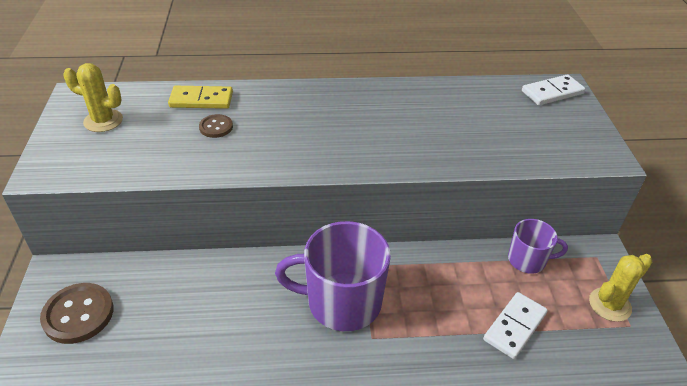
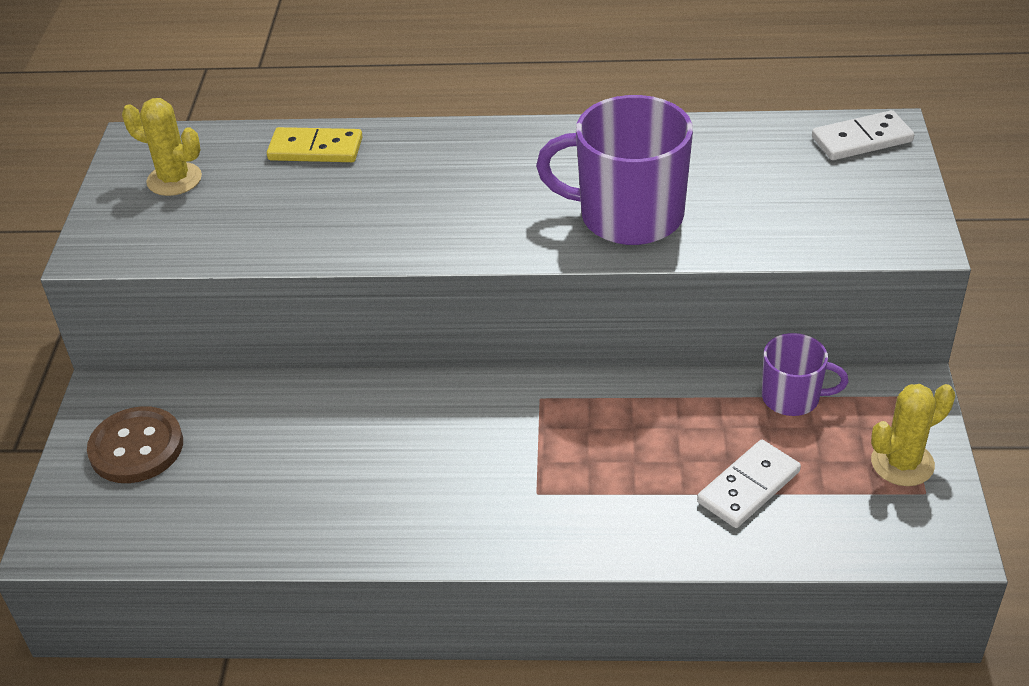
camera: 10 degrees right, 0 degrees up
brown button [199,114,233,138] -> none
purple mug [275,221,391,331] -> purple mug moved to [536,95,693,245]

